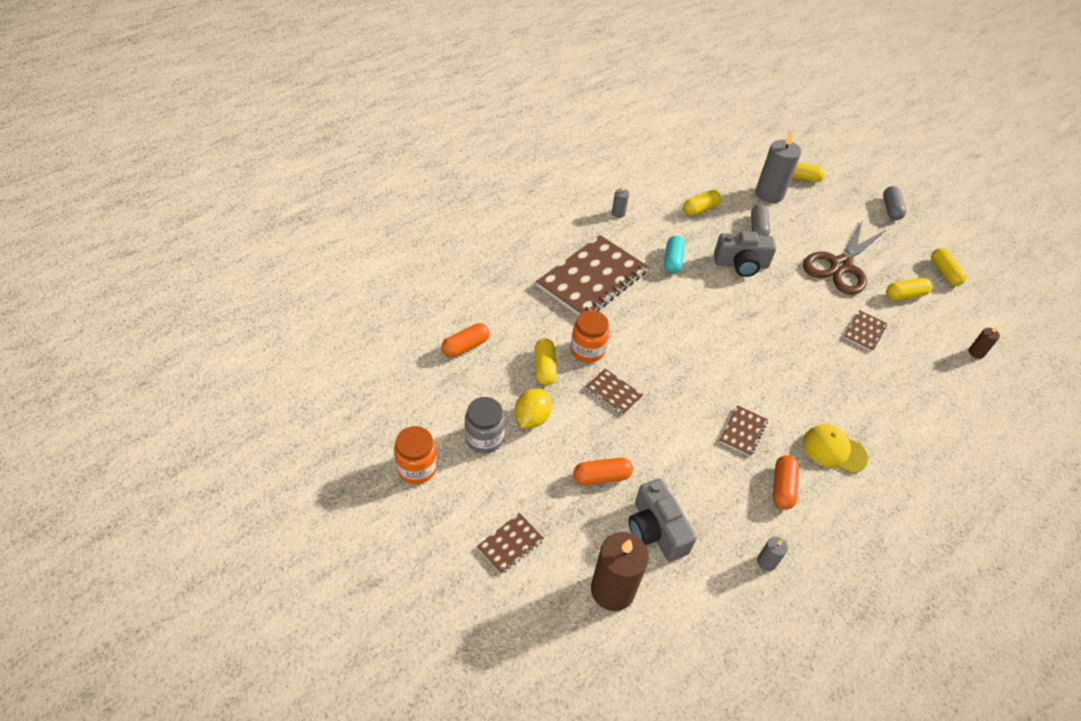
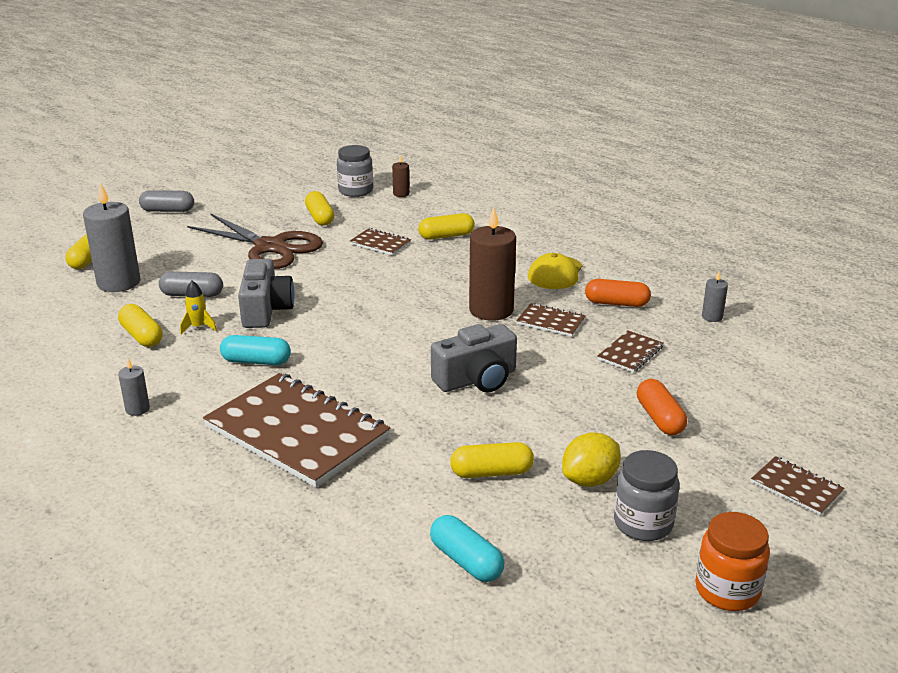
camera: 90 degrees left, 20 degrees down
orange capsule [441,323,490,357] -> turquoise capsule [430,515,504,582]
yellow lemon [515,388,552,428] -> yellow lemon turned 60 degrees counterclockwise [562,432,621,487]
orange jar [571,310,609,363] -> none
brown notebook [585,369,643,416] -> brown notebook moved to [598,331,664,373]
brown candle [591,532,649,611] -> brown candle moved to [469,207,516,321]
grey camera [629,478,697,562] -> grey camera moved to [431,324,517,393]
yellow capsule [931,248,967,286] -> yellow capsule moved to [418,213,475,240]
none -> yellow rocket [180,281,217,334]
none -> grey jar [337,145,373,197]

